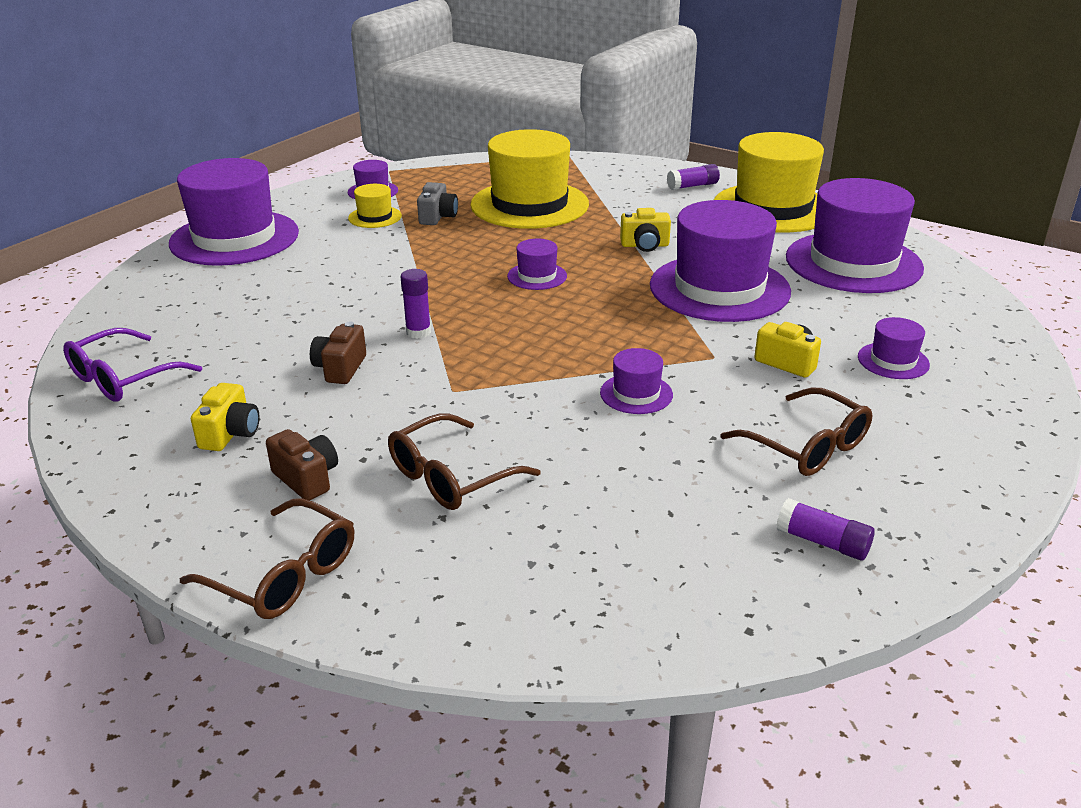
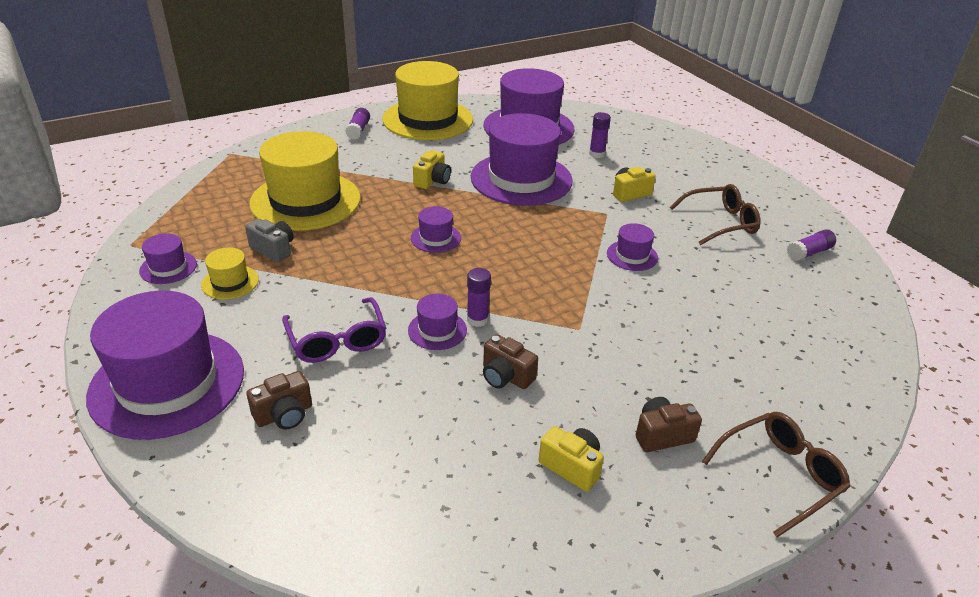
camera: 65 degrees left, 5 degrees up
purple glasses [63,328,202,402] -> purple glasses moved to [282,297,386,363]
brown glasses [388,413,541,510] -> none
purple hat [858,317,930,379] -> purple hat moved to [408,294,467,350]
none -> brown camera [247,371,312,430]
none -> purple glue stick [589,112,611,158]

